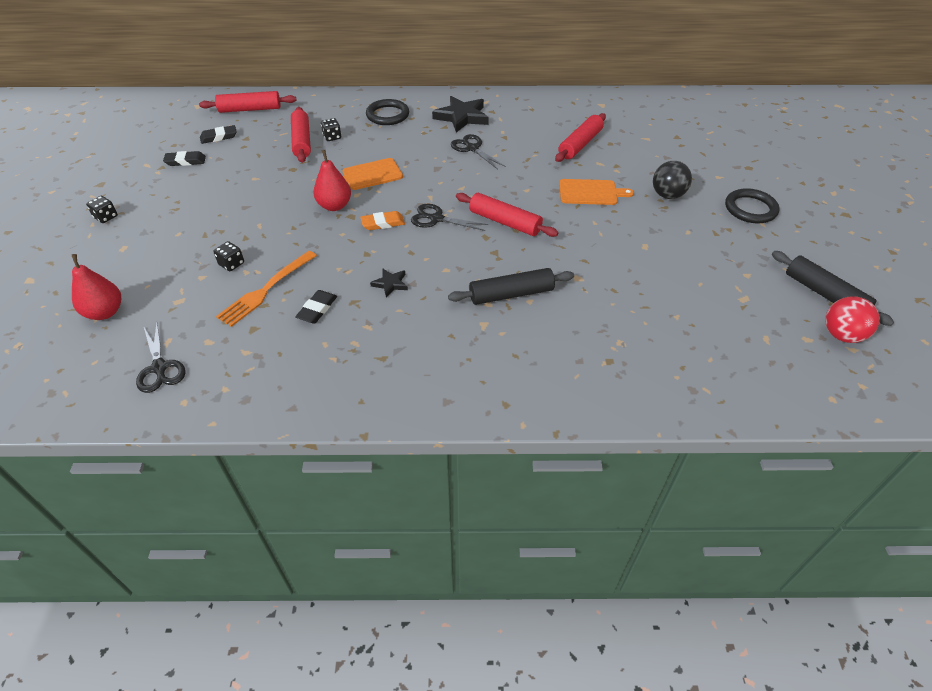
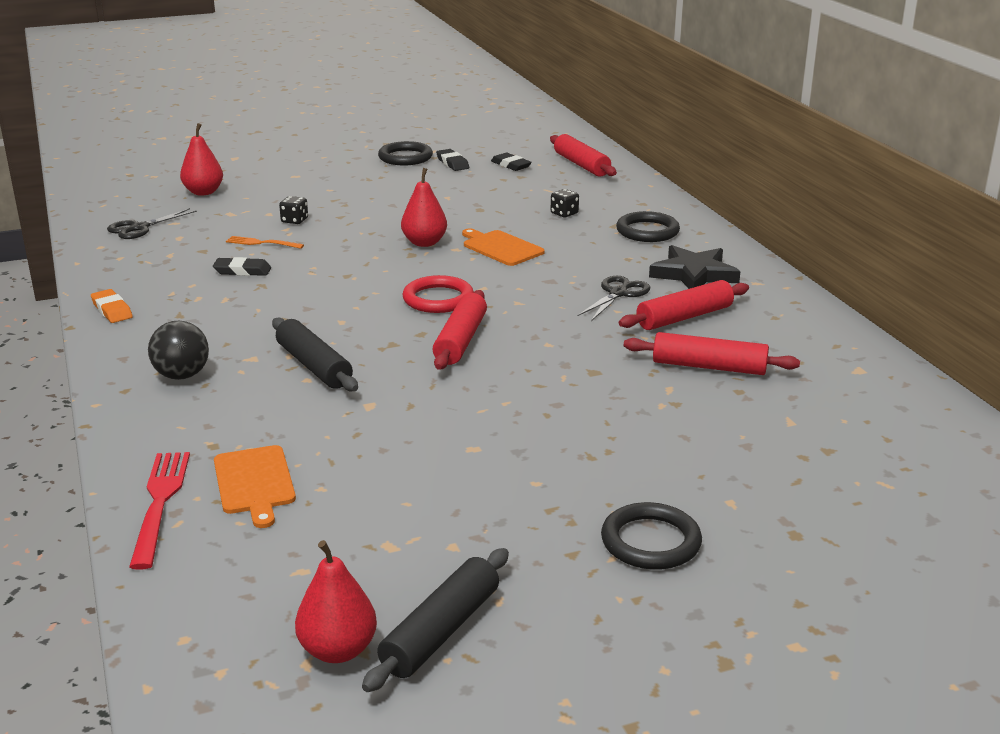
camera: 70 degrees right, 20 degrees down
black dice [86,196,118,223] -> none
orange fork [216,251,317,327] -> orange fork [226,236,304,249], size x0.60
red rolling pin [291,107,311,163] -> red rolling pin moved to [619,280,749,330]
orange eraser [361,211,405,230] -> orange eraser moved to [91,289,133,323]
black star [370,268,408,298] -> none
black scissors [411,204,489,231] -> red ring [403,275,474,313]
orange cutting board [559,179,634,205] -> orange cutting board moved to [214,445,296,528]
black ball [653,161,692,199] -> black ball moved to [148,321,209,380]
red ball [825,297,880,343] -> red pear [295,540,377,663]
none -> red fork [129,452,190,570]
none -> black ring [378,141,433,165]

